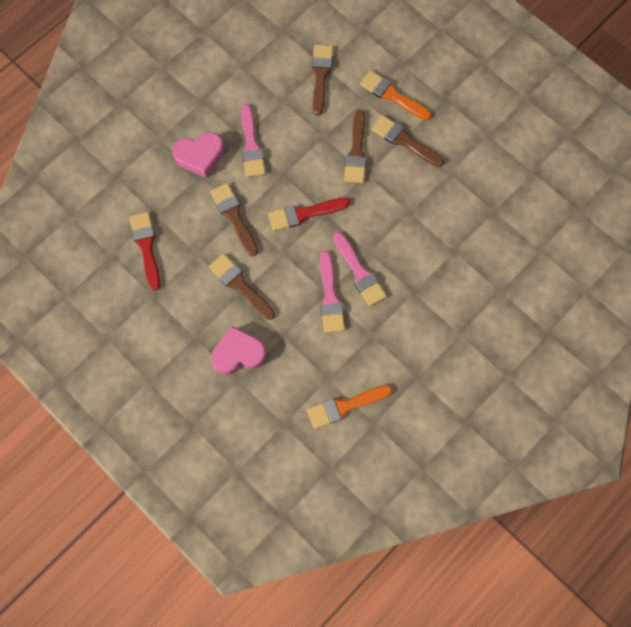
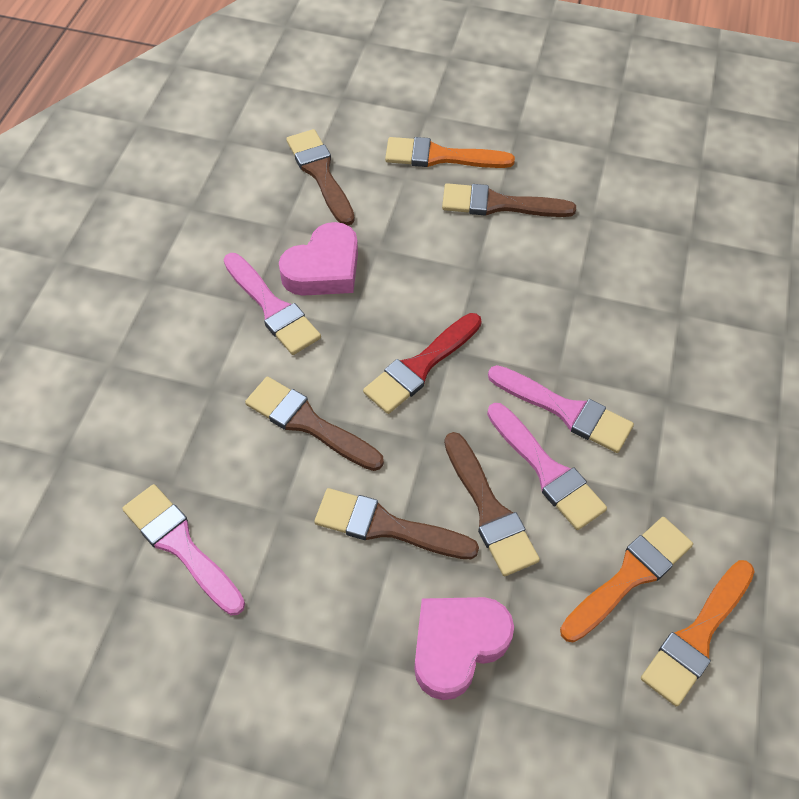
camera: 30 degrees left, 15 degrees down
red brush [129,212,160,291] -> pink brush [122,484,245,615]
pink heart [172,132,224,178] -> pink heart moved to [279,222,358,296]
brown brush [344,110,367,183] -> brown brush moved to [444,432,540,577]
none -> orange brush [560,517,693,643]

